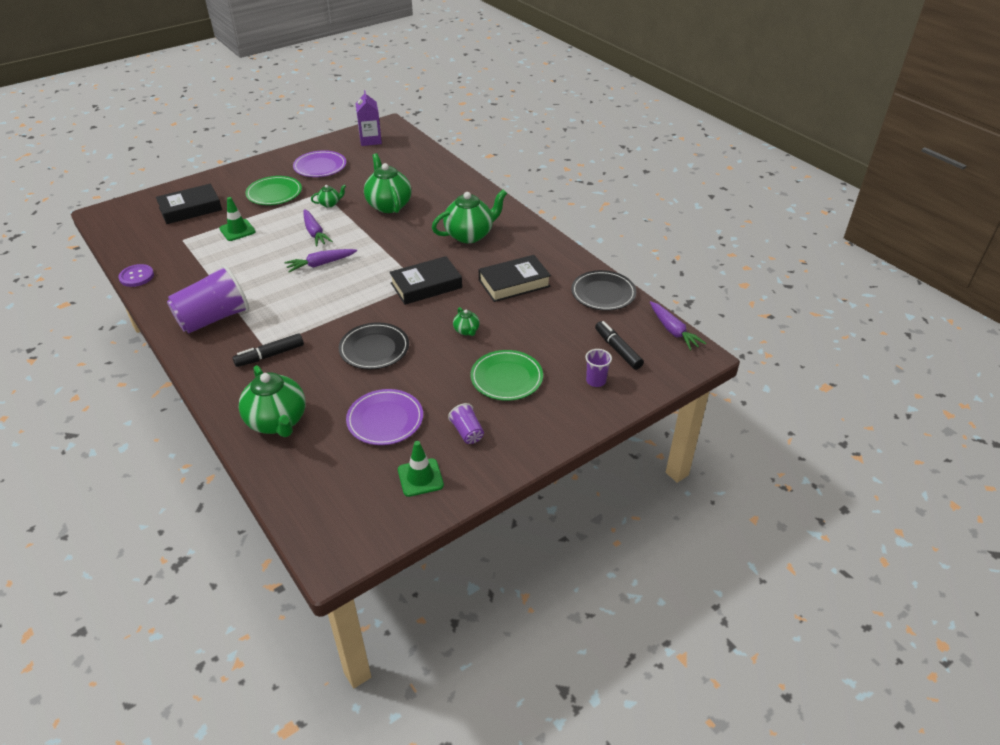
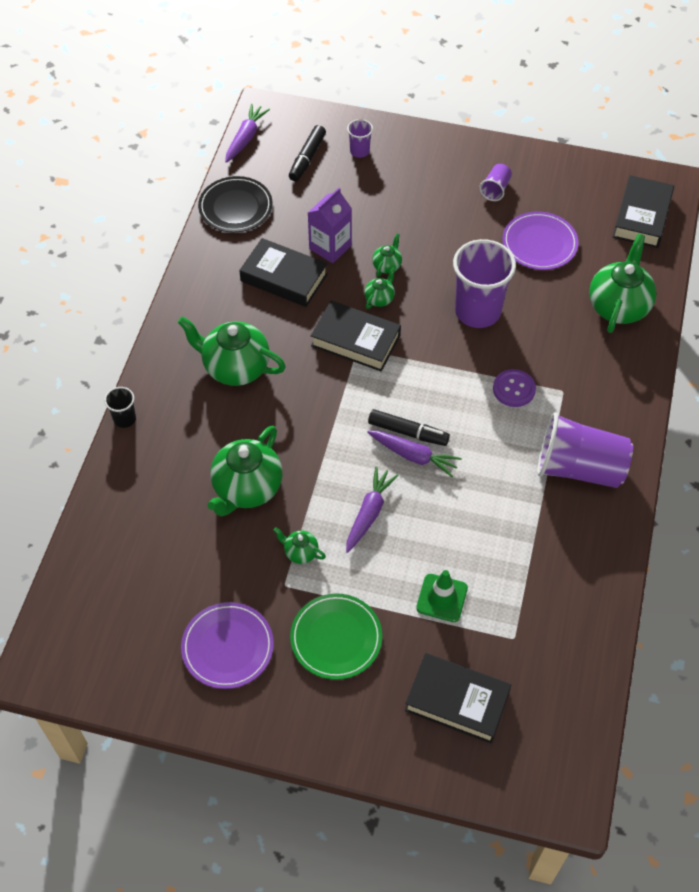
camera: 130 degrees left, 15 degrees up
purple button [118,264,154,287] -> purple button moved to [493,369,536,407]
black marker [233,334,304,367] -> black marker moved to [368,409,450,446]
black plate [339,322,409,369] -> purple cup [453,239,516,328]
purple carton [355,90,382,146] -> purple carton moved to [308,188,352,263]
green traffic cone [398,441,444,497] -> none
green plate [470,350,543,401] -> none
none -> black cup [104,387,136,428]
none -> green teapot [364,267,396,309]
none -> black book [613,175,674,248]

